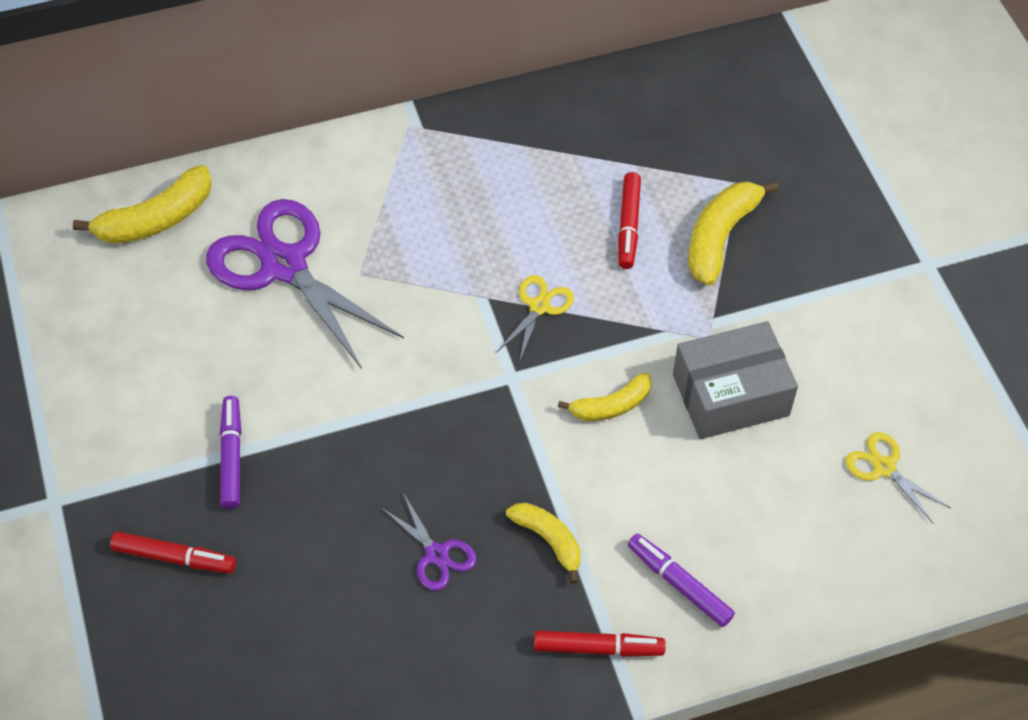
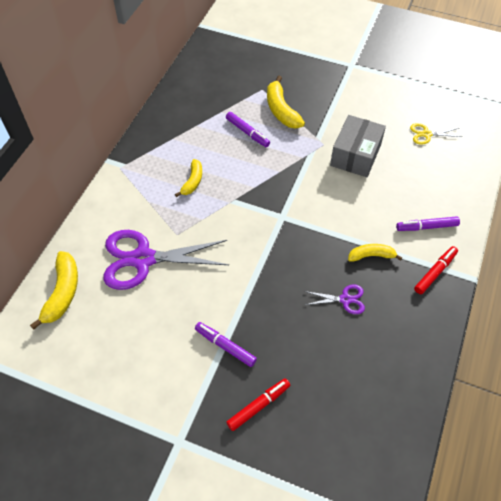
camera: 50 degrees left, 0 degrees up
yellow scissors [496,275,574,363] -> none
yellow banana [558,373,652,421] -> yellow banana moved to [175,159,202,197]
red marker [618,172,641,269] -> purple marker [226,112,270,147]

